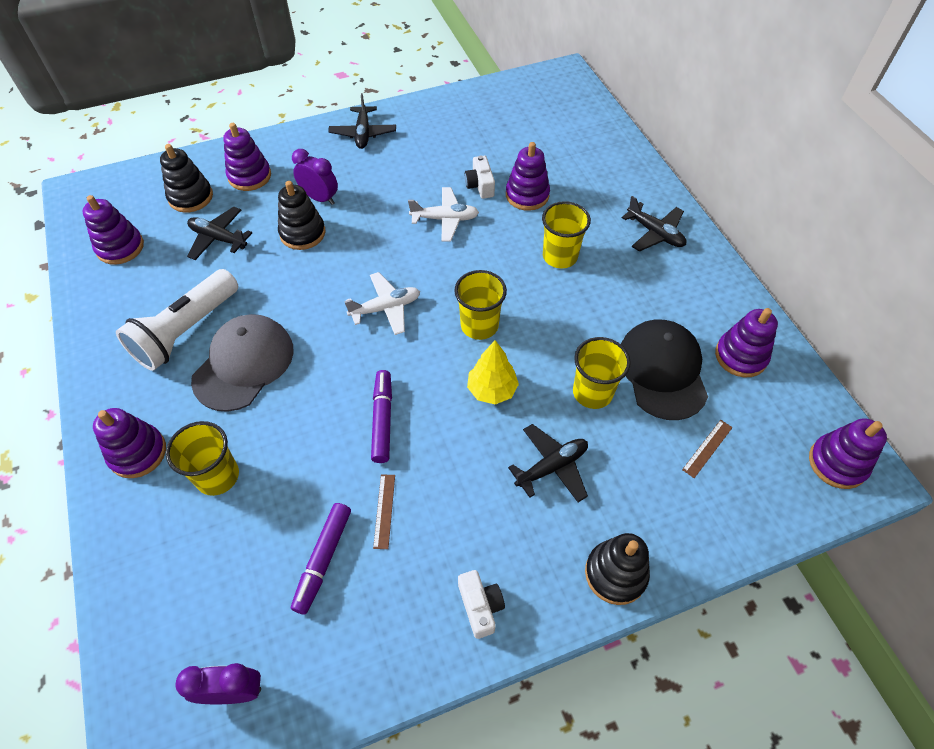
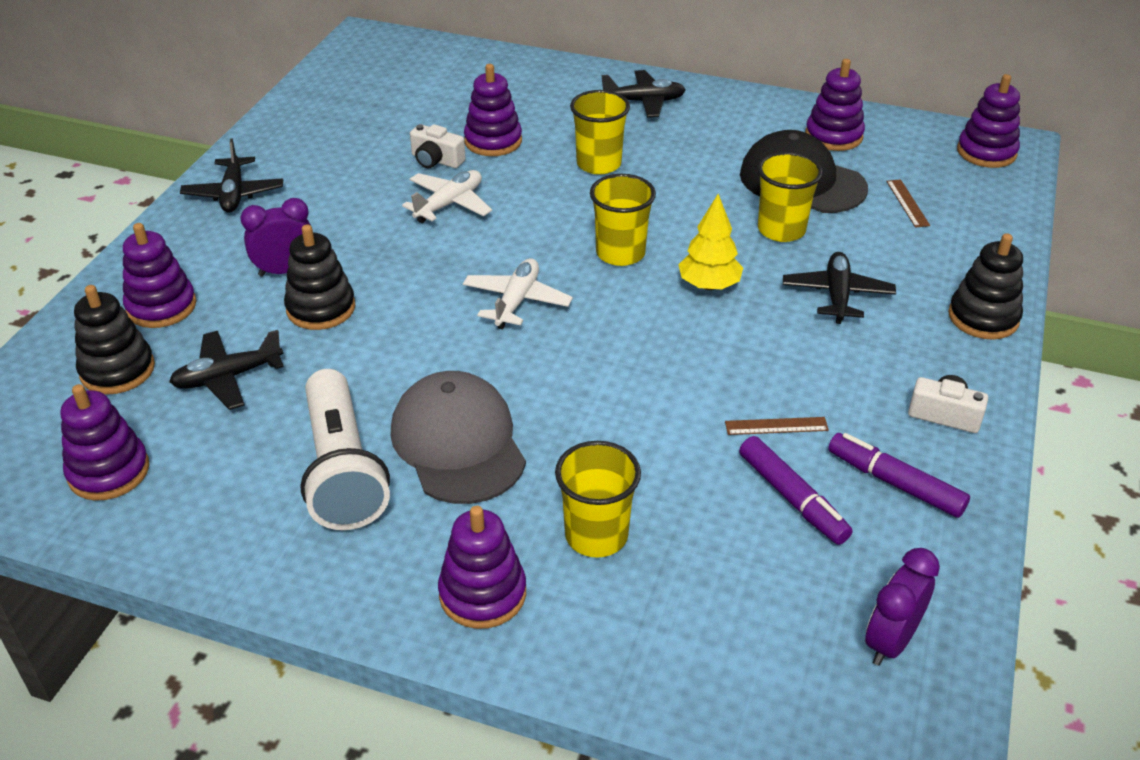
camera: 50 degrees left, 15 degrees down
black plane [328,93,396,149] -> black plane turned 45 degrees clockwise [180,138,283,213]
purple marker [371,370,392,463] -> purple marker moved to [828,433,970,518]
brown ruler [373,474,395,549] -> brown ruler turned 45 degrees counterclockwise [725,417,829,435]

